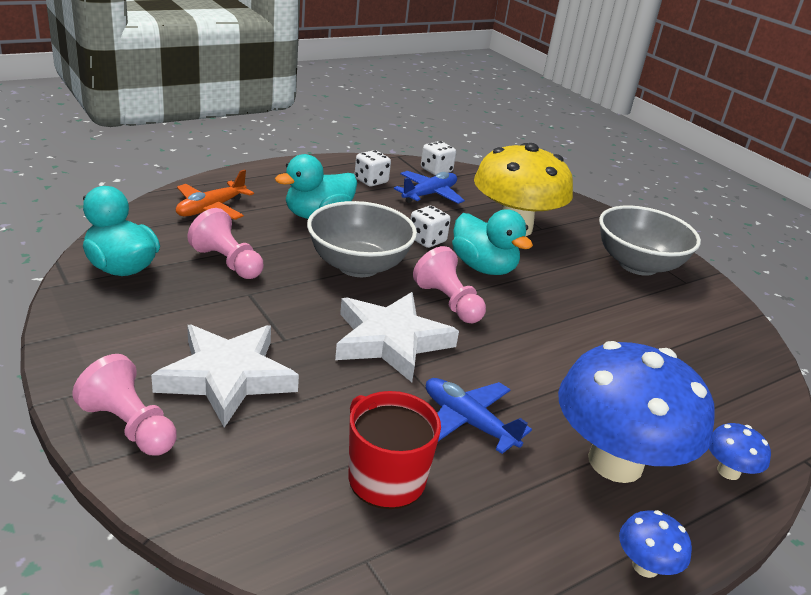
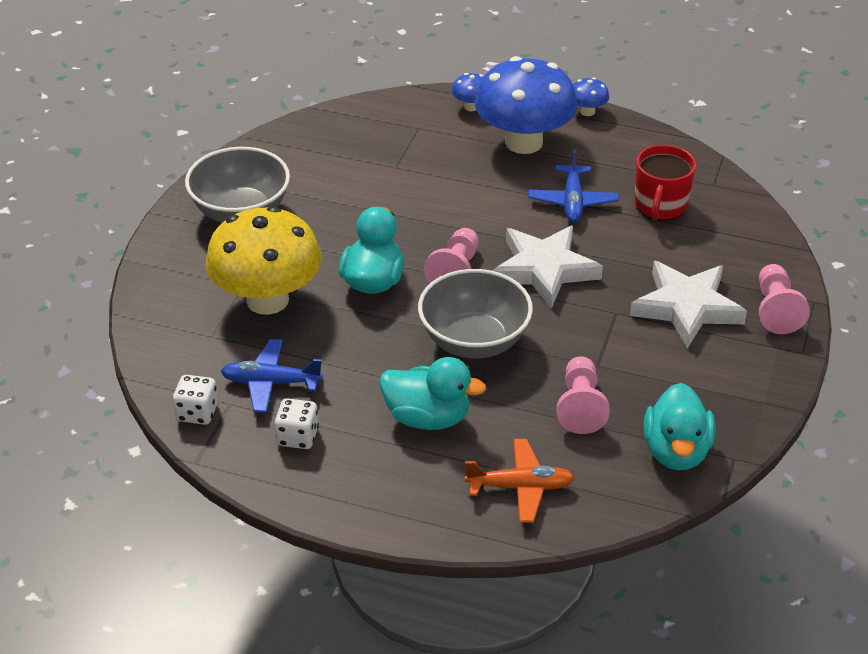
camera: 125 degrees left, 10 degrees up
white dice [410,206,451,248] -> none

